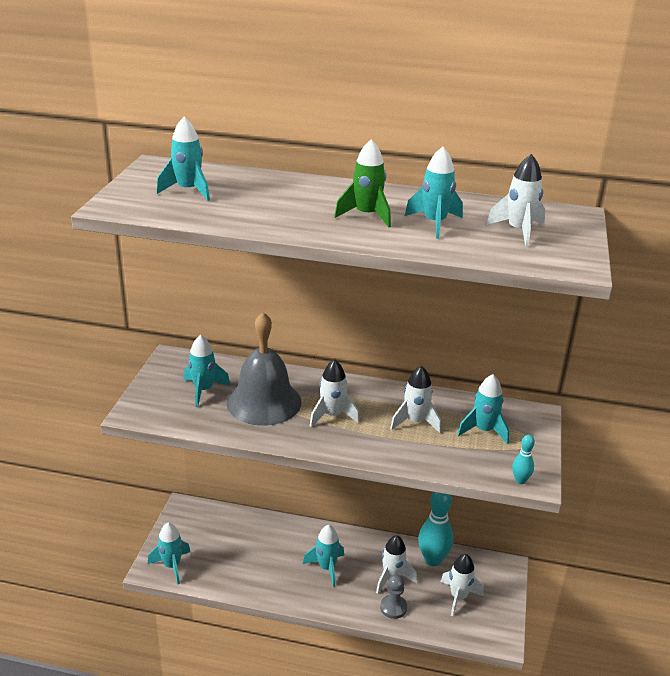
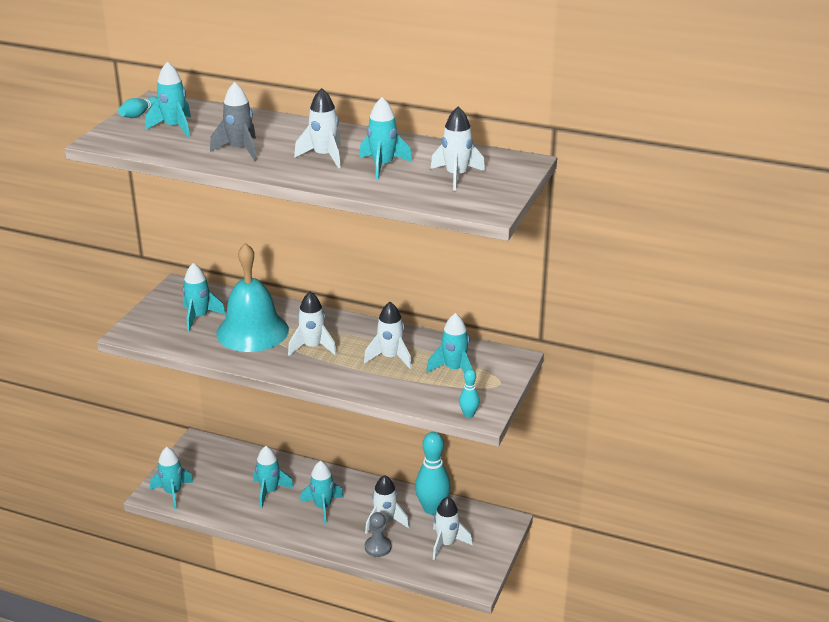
camera: 10 degrees right, 0 degrees up
grey bell [227,312,302,426] -> turquoise bell [216,243,289,352]
green rocket [334,139,391,227] -> white rocket [294,88,341,168]
none -> turquoise bowling pin [118,96,157,118]
none -> grey rocket [210,82,257,161]
none -> turquoise rocket [253,446,294,508]

